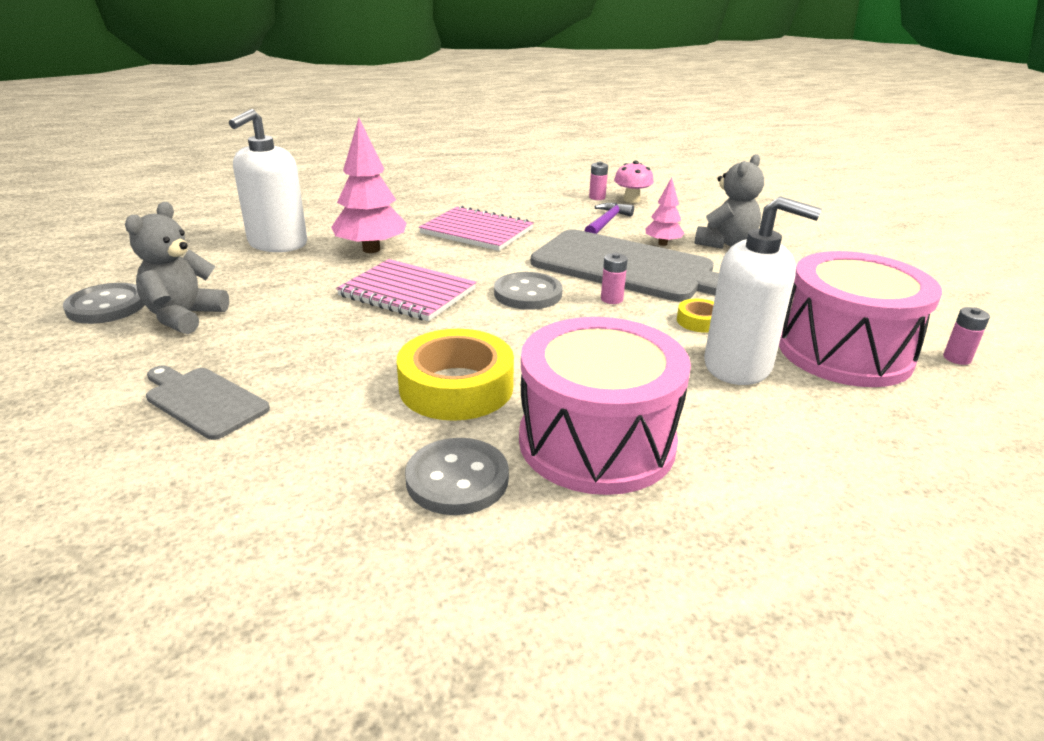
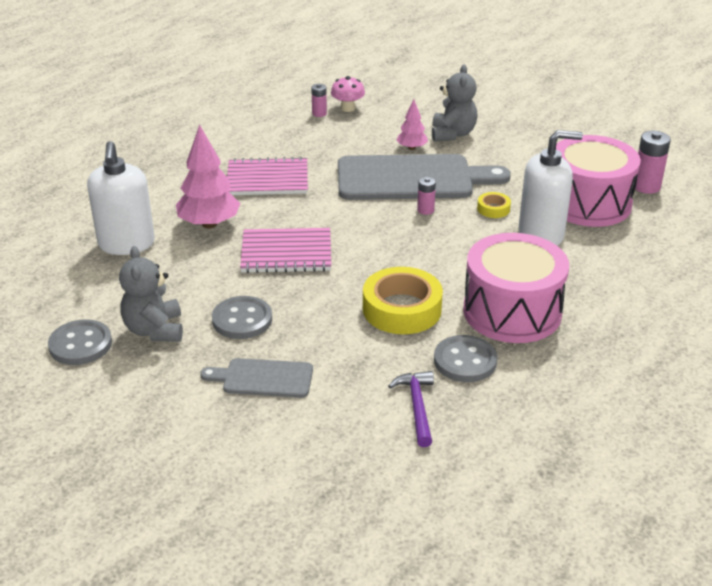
camera: 30 degrees left, 5 degrees up
grey button [494,272,562,310] -> grey button moved to [212,296,272,339]
purple hammer [585,203,634,234] -> purple hammer moved to [388,371,434,447]
pink battery [943,307,990,365] -> pink battery [635,131,671,194], size x1.70

